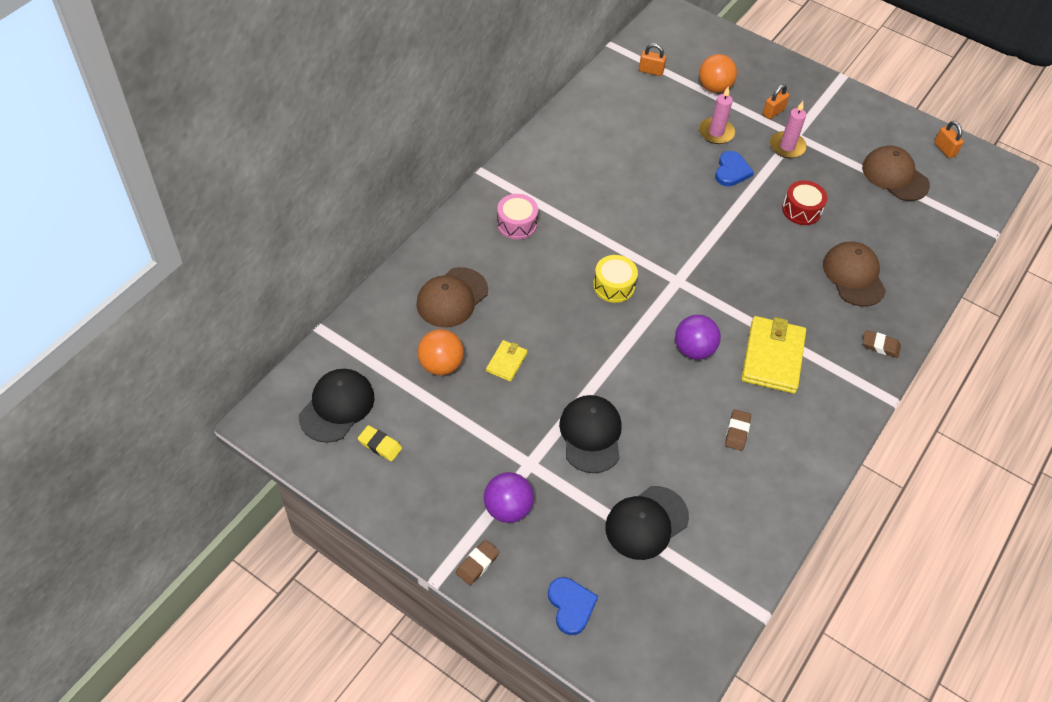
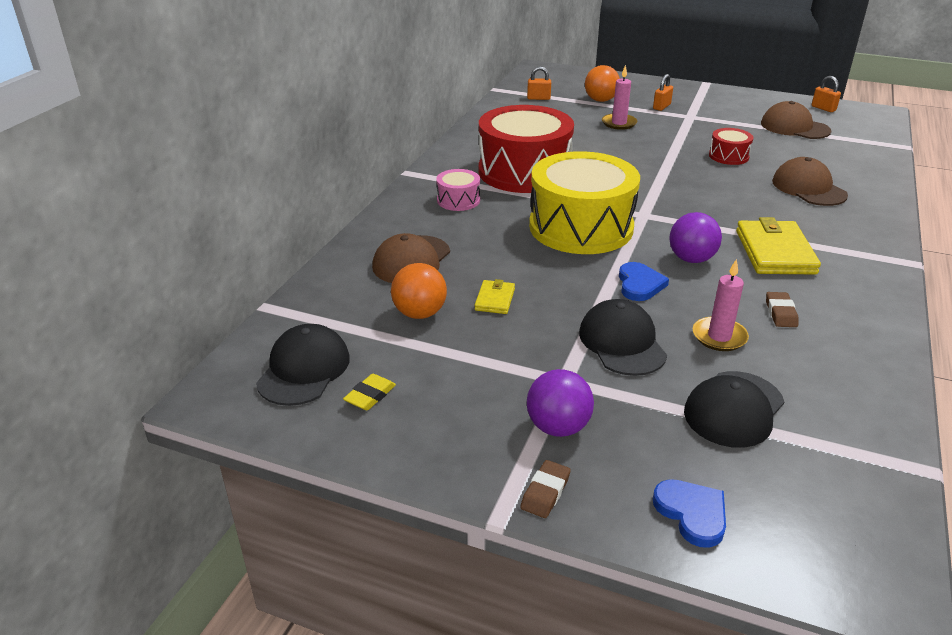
camera: 10 degrees left, 20 degrees down
yellow eraser [358,425,402,461] -> yellow eraser turned 75 degrees counterclockwise [343,374,396,410]
yellow drum [593,255,638,303] -> yellow drum [529,151,640,254], size x2.27
blue heart [715,151,754,186] -> blue heart moved to [619,262,669,301]
pink candle [770,101,807,158] -> pink candle moved to [693,259,749,351]
brown eraser [863,330,901,358] -> none
none -> red drum [479,105,574,193]

